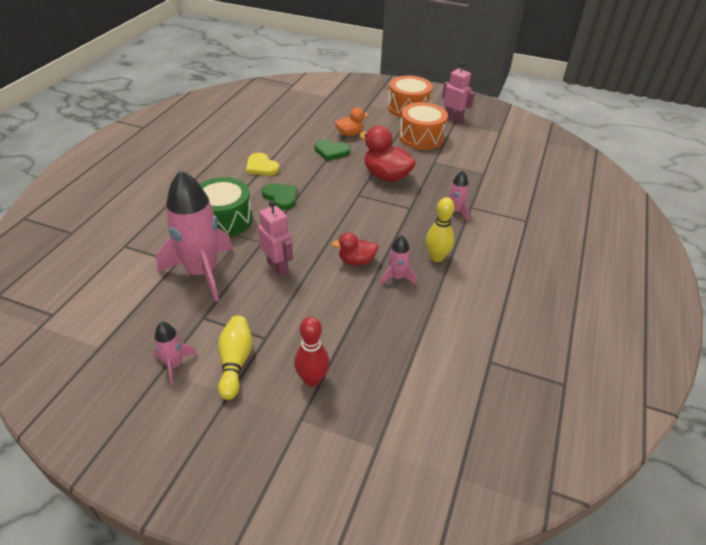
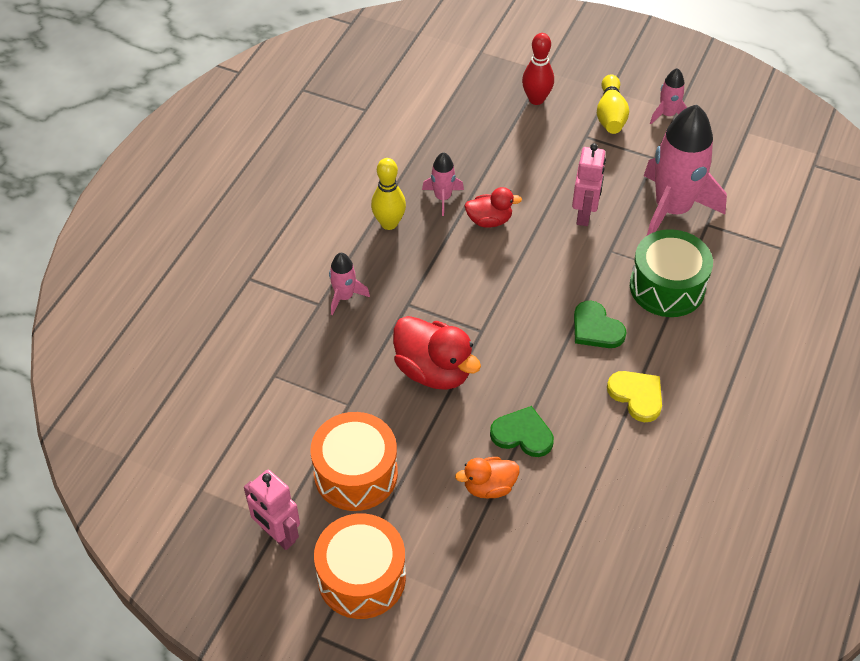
camera: 175 degrees left, 10 degrees up
pink robot [258,200,293,276] -> pink robot turned 135 degrees counterclockwise [572,143,606,226]

